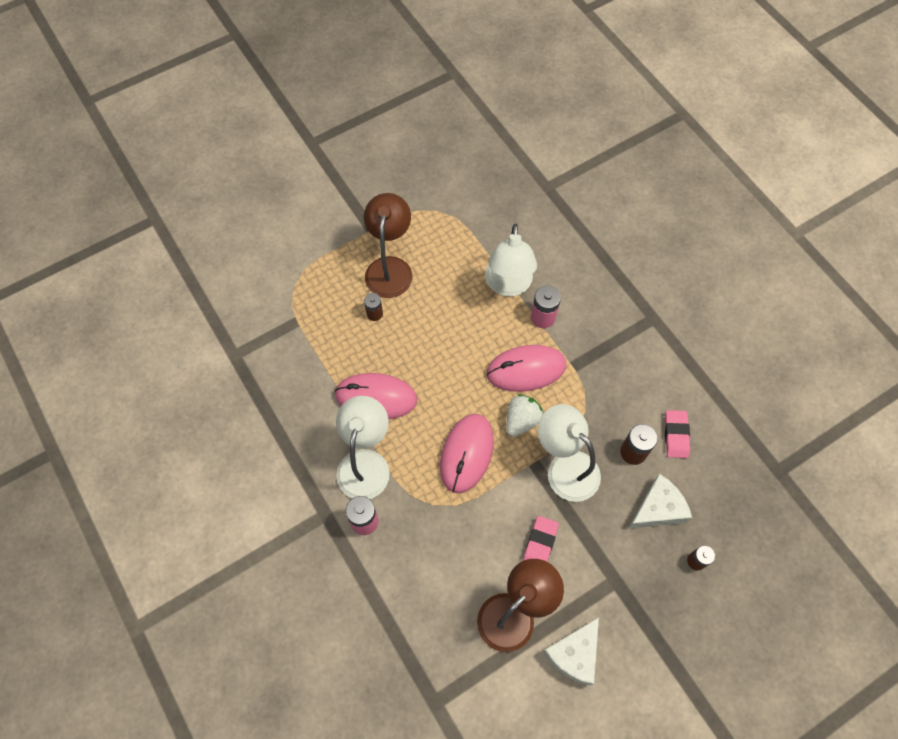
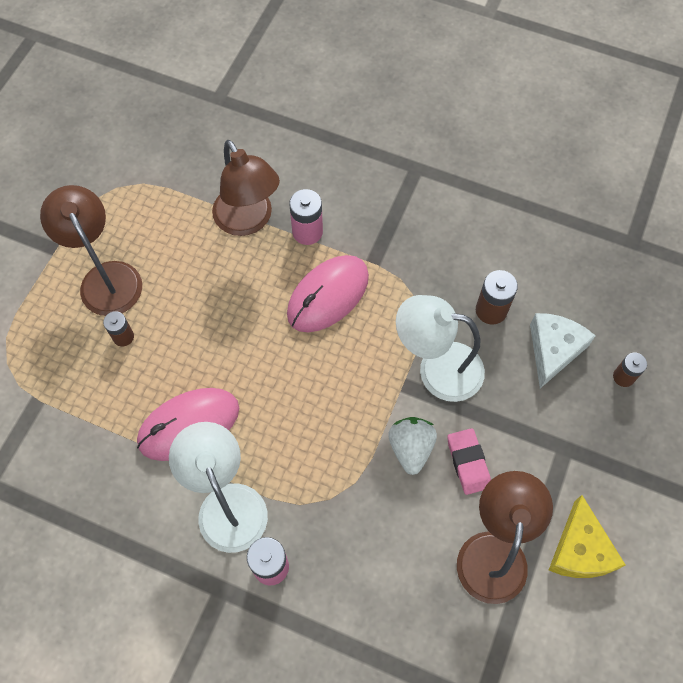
camera: 35 degrees left, 0 degrees up
pink mouse [440,414,494,493] -> none
white lamp [485,224,537,296] -> brown lamp [212,140,280,236]
white strawberry [506,394,544,437] -> white strawberry moved to [388,417,437,475]
white cheese [543,617,599,685] -> yellow cheese [549,495,626,578]
pink eraser [665,410,690,458] -> none

